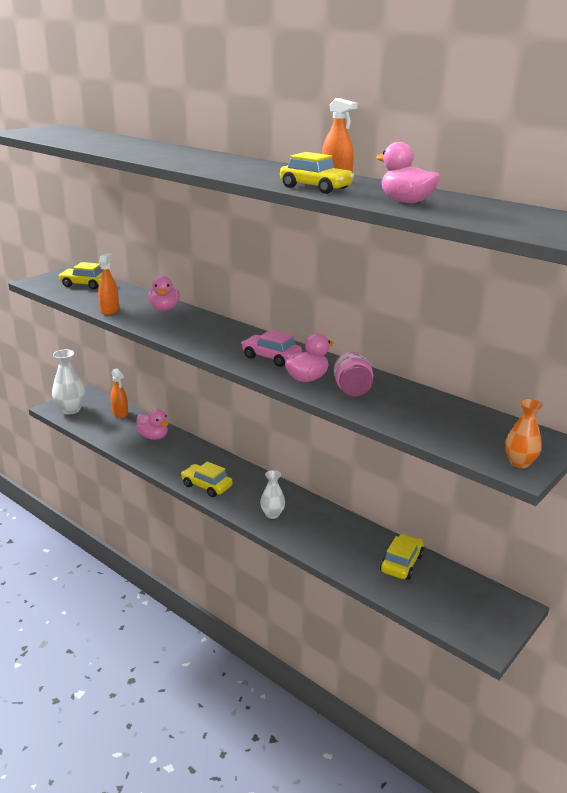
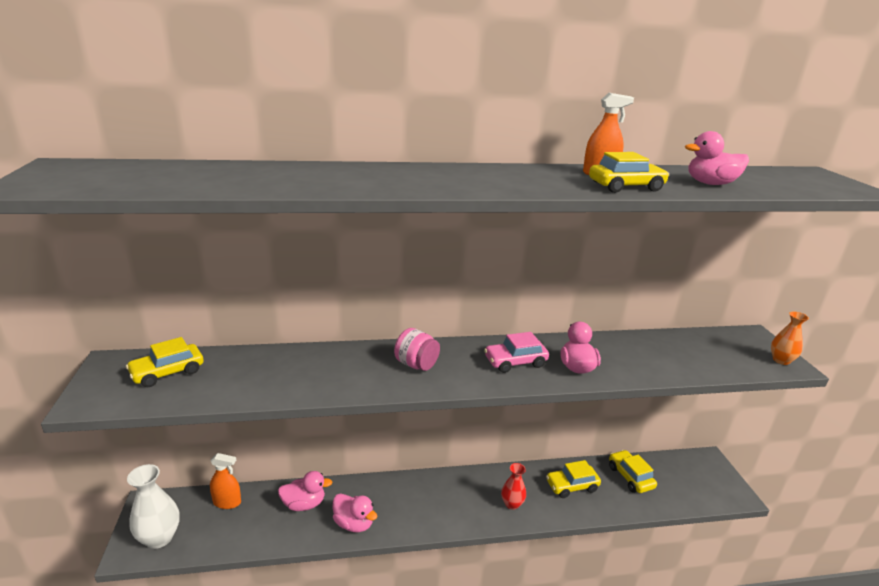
camera: 50 degrees left, 0 degrees up
orange spray bottle [98,253,119,315] -> none
pink duck [148,276,180,311] -> pink duck moved to [332,493,378,532]
yellow car [181,462,233,497] -> yellow car moved to [546,460,601,498]
white vase [260,470,285,519] -> red vase [501,463,526,510]
pink jar [334,352,373,396] -> pink jar moved to [394,328,440,371]

